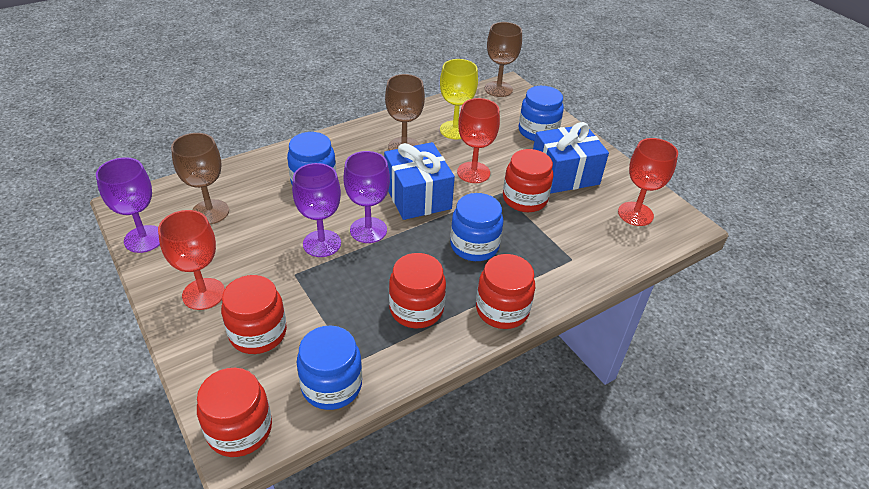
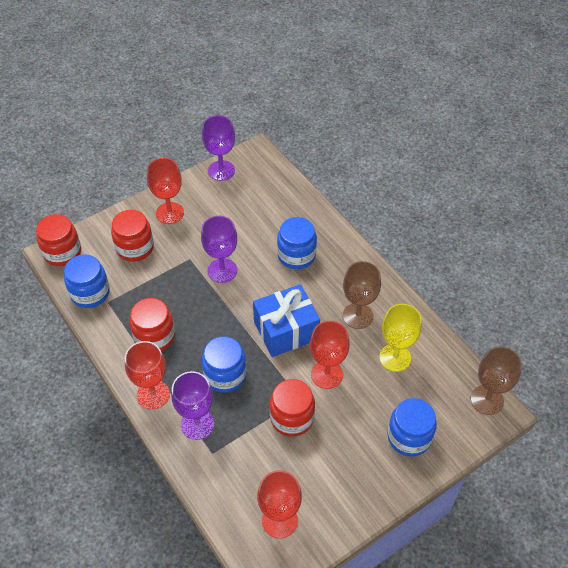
camera: 90 degrees right, 10 degrees up
brown goblet [171,133,229,224] -> none
purple goblet [344,151,390,243] -> purple goblet moved to [171,371,214,440]
red jar [476,254,535,329] -> red goblet [125,341,170,410]
blue gift [533,122,609,193] -> none

